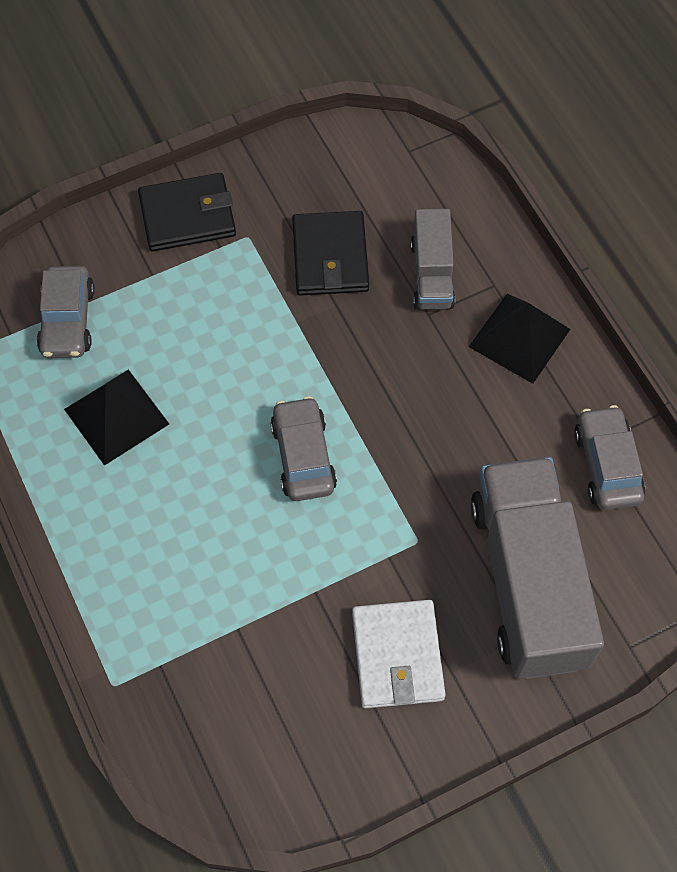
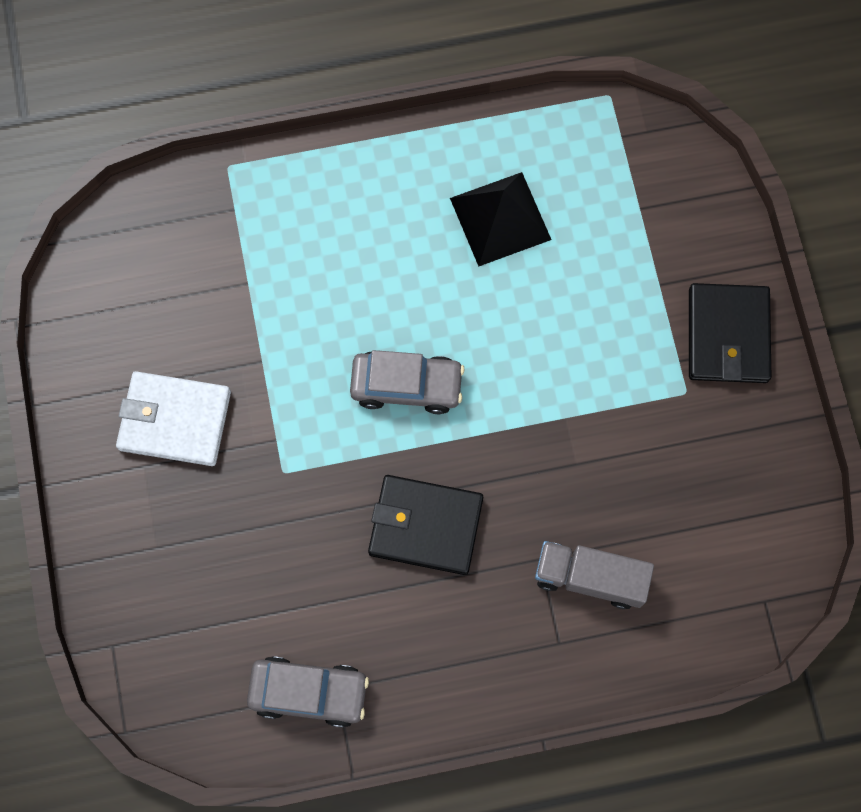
camera: 105 degrees right, 10 degrees up
grey car [37,266,95,358] -> none
black wallet [292,211,369,296] -> black wallet moved to [368,475,483,575]
black pyramid [469,294,570,384] -> none
grey truck [471,457,604,679] -> none

